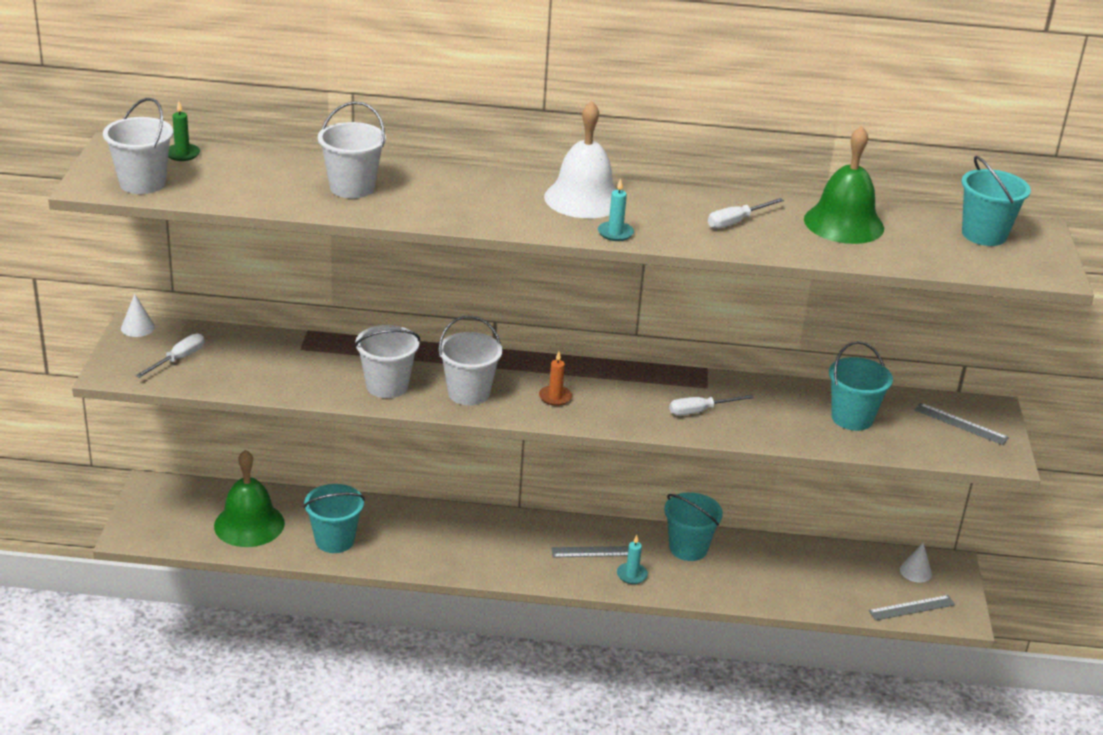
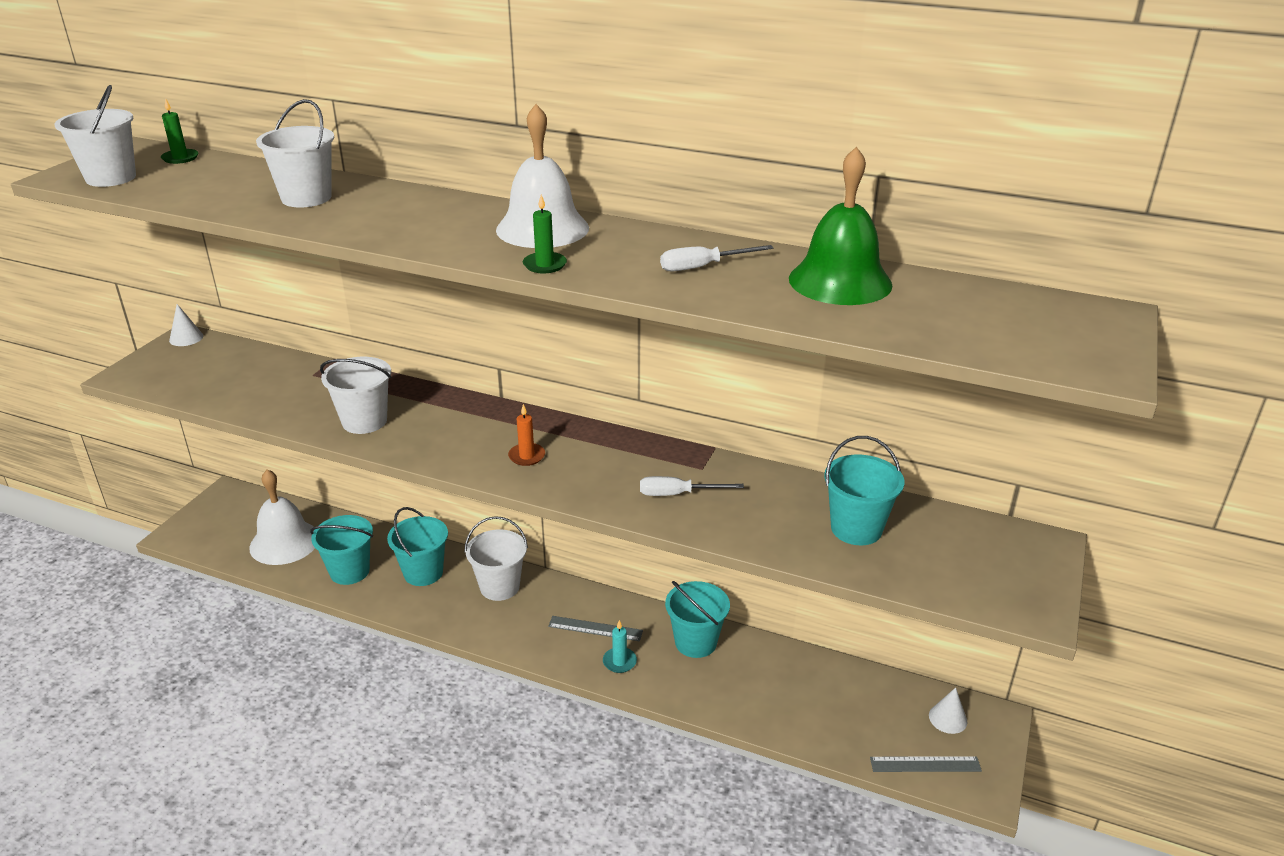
camera: 20 degrees right, 0 degrees up
white screwdriver [136,334,205,378] -> none
green bell [214,450,285,547] -> white bell [249,469,315,565]
white bucket [439,316,502,405] -> white bucket moved to [465,516,528,601]
turquoise candle [598,178,634,241] -> green candle [523,195,567,273]
grey ruler [914,403,1009,445] -> none
turquoise bucket [961,155,1031,246] -> turquoise bucket moved to [387,507,448,586]

